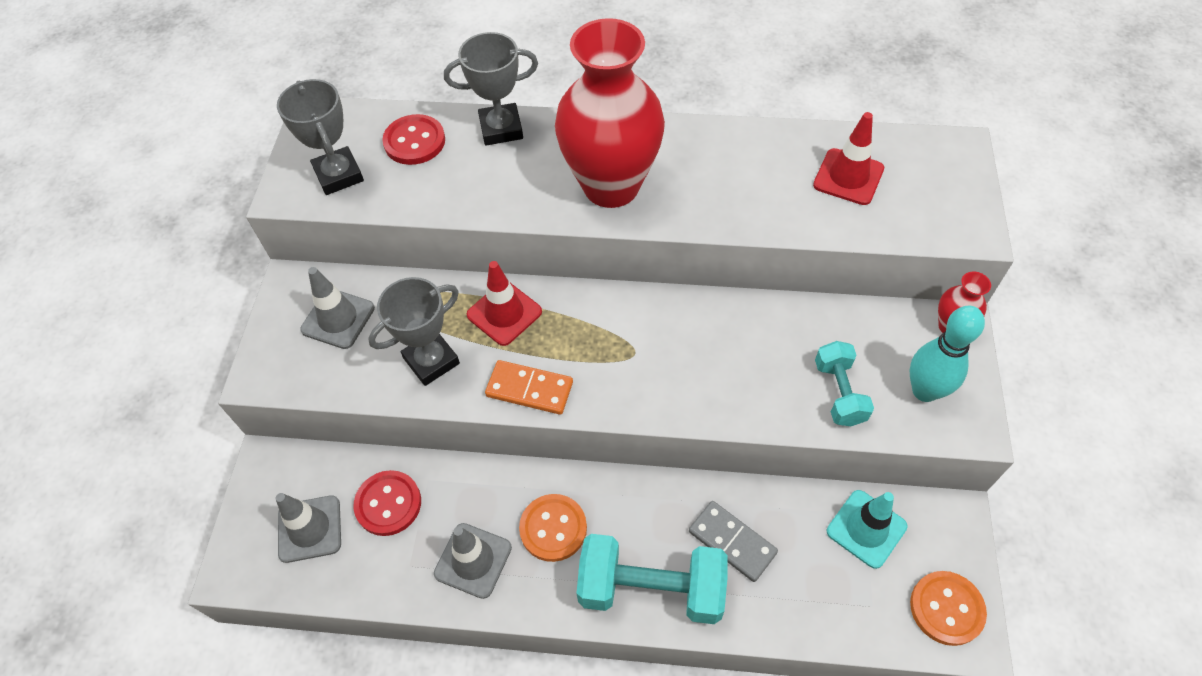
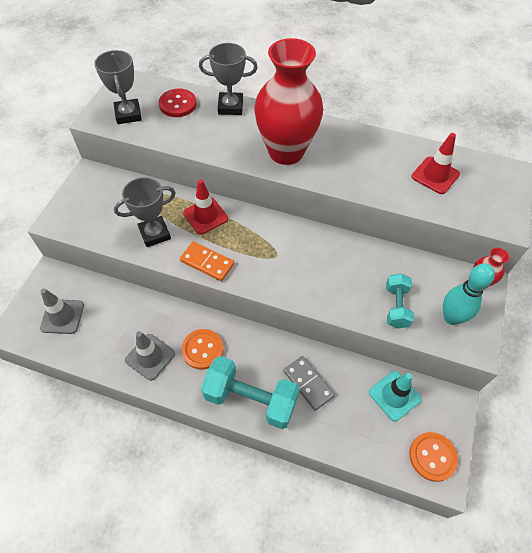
camera: 10 degrees right, 0 degrees up
grey traffic cone [300,267,375,349] -> none
red button [353,470,421,536] -> none

